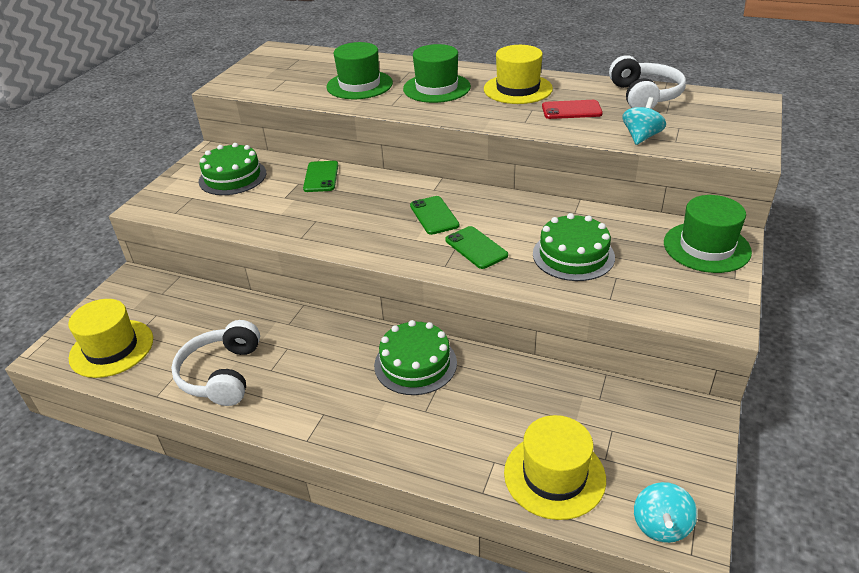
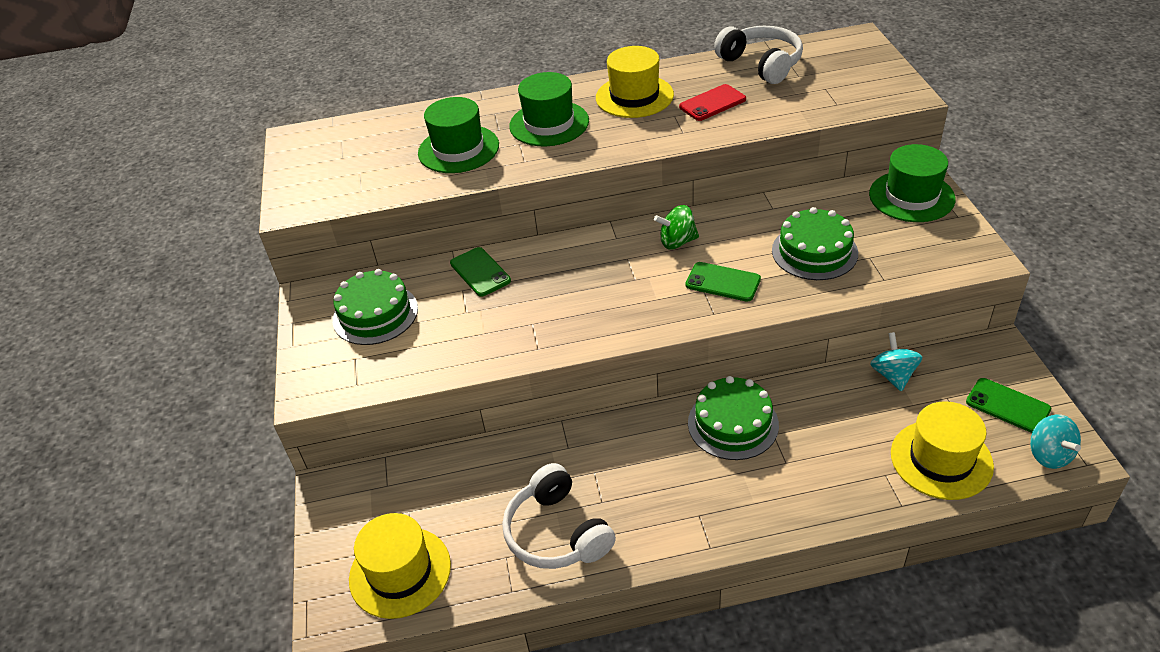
camera: 30 degrees left, 5 degrees up
green phone [410,196,459,235] -> green phone moved to [966,378,1051,433]
turquoise spinning top [622,97,666,145] -> turquoise spinning top moved to [870,332,922,391]
none -> green spinning top [654,205,699,249]

